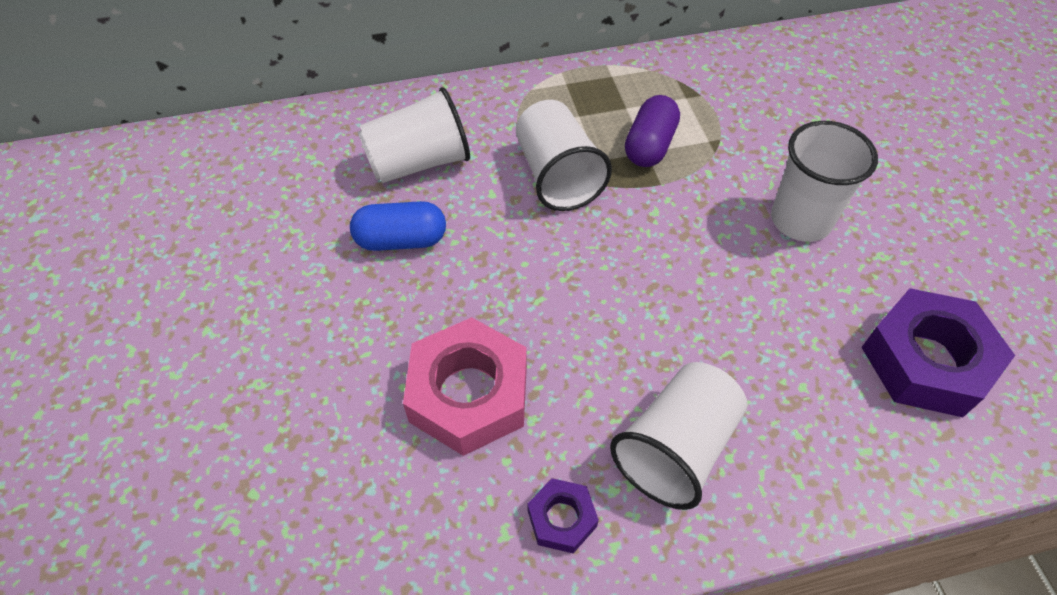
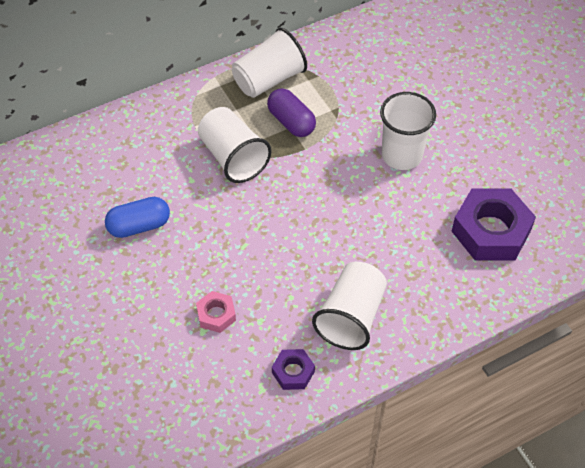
camera: 15 degrees left, 0 degrees up
white cup [358,87,470,183] -> white cup moved to [232,28,307,98]
pink nut [403,317,527,456] -> pink nut [196,291,236,333], size x0.49
purple capsule [625,95,680,167] -> purple capsule turned 45 degrees counterclockwise [267,88,316,137]

